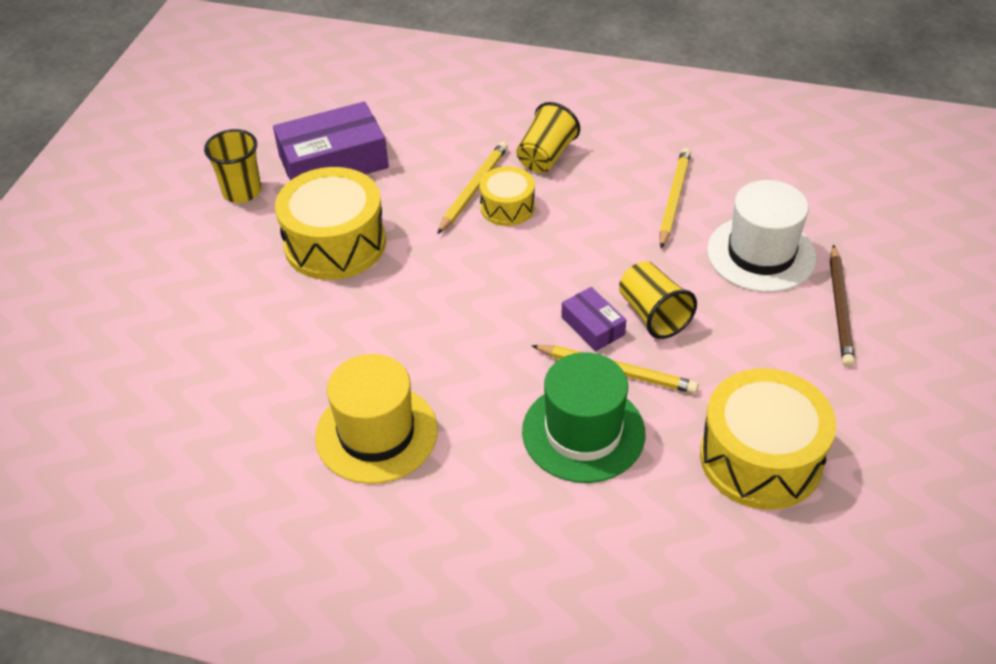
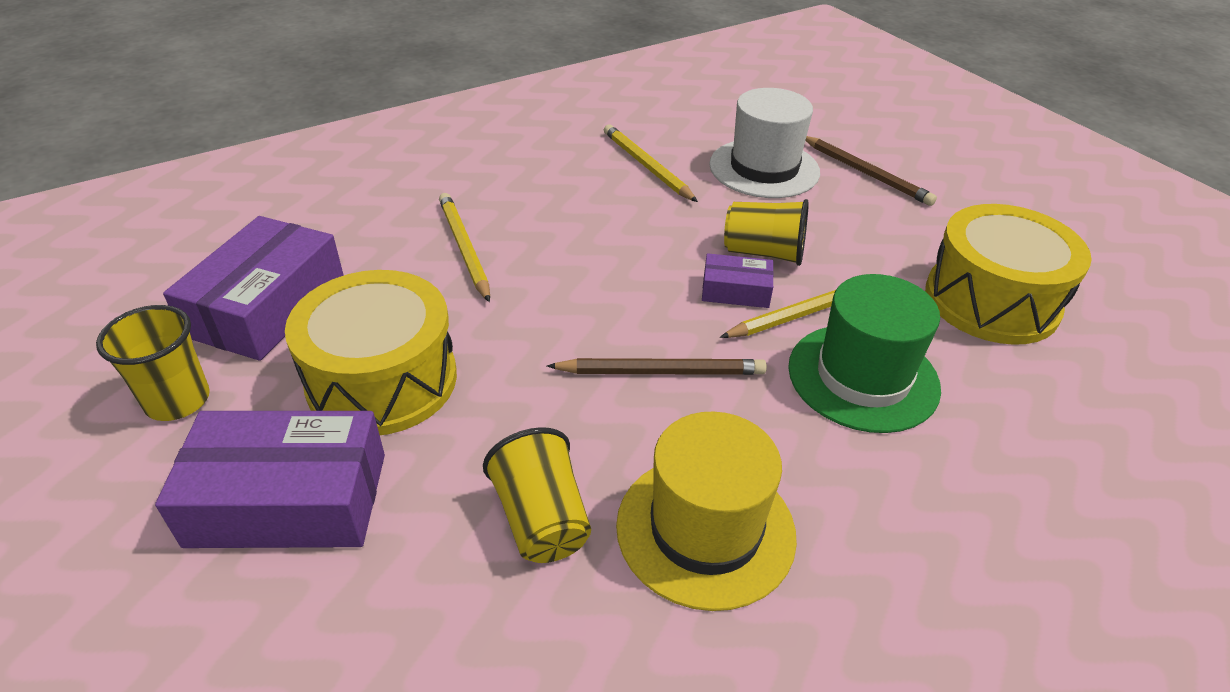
camera: 50 degrees left, 5 degrees down
yellow drum [480,166,535,226] -> none
yellow cup [516,102,580,173] -> yellow cup moved to [483,427,591,563]
none -> purple box [155,411,385,548]
none -> brown pencil [547,358,767,375]

